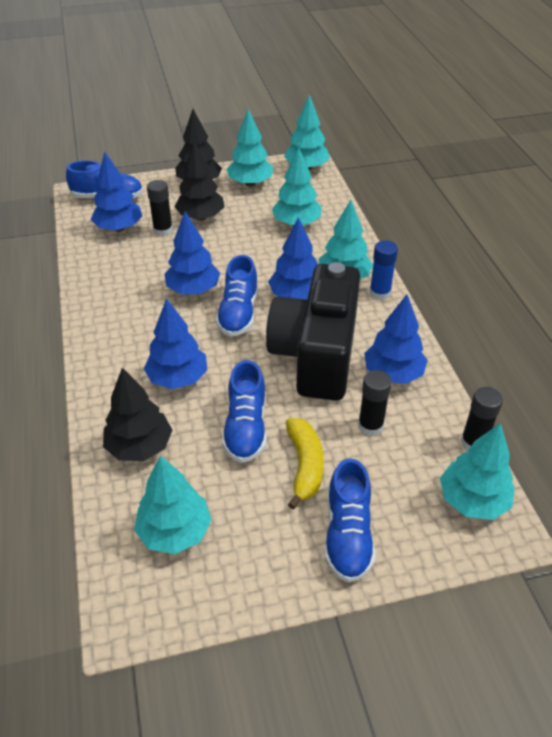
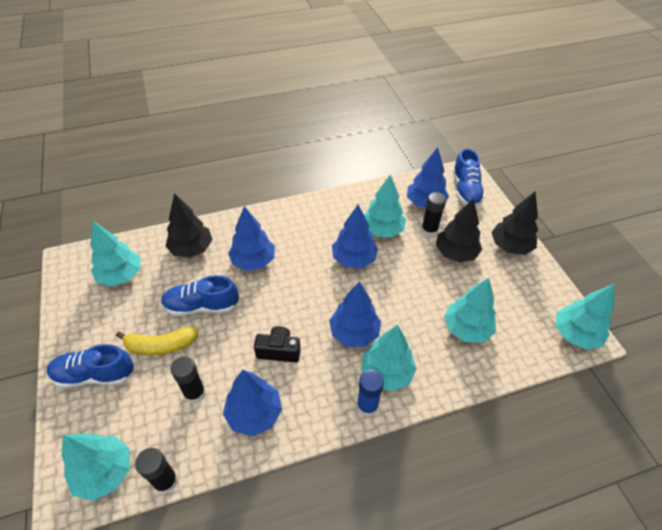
camera: 85 degrees right, 5 degrees up
blue shoe [216,255,258,337] -> none
turquoise tree [227,109,273,186] -> turquoise tree moved to [364,175,406,237]
black camera [266,262,360,401] -> black camera [254,326,300,362], size x0.40

